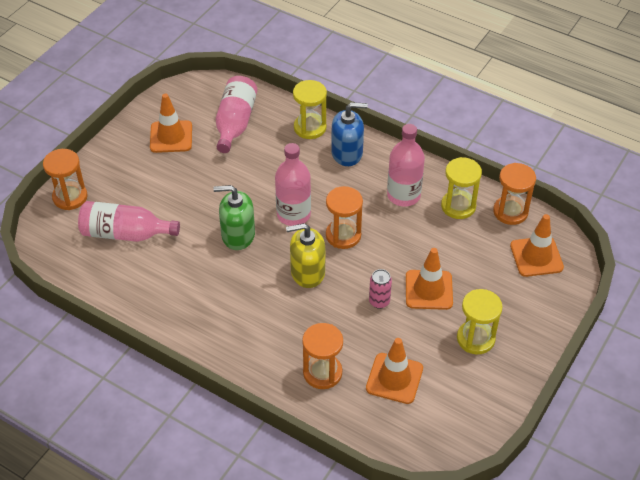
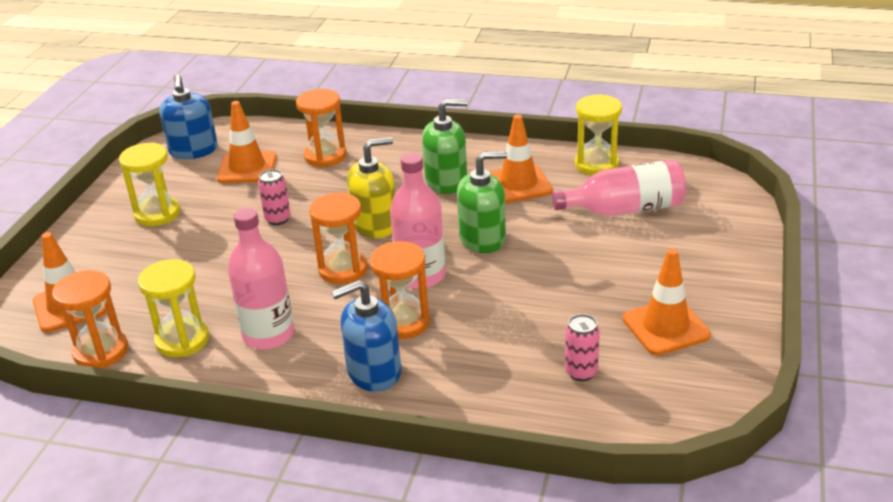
camera: 165 degrees right, 15 degrees down
orange hourglass [43,149,88,210] -> orange hourglass moved to [369,241,430,339]
pink bottle [216,76,257,153] -> pink can [565,314,600,381]
yellow hourglass [293,80,327,139] -> yellow hourglass moved to [575,94,622,175]
orange traffic cone [406,248,453,310] -> orange traffic cone moved to [490,114,553,203]
none -> blue soap dispenser [159,74,218,159]
none -> green soap dispenser [422,99,468,194]

